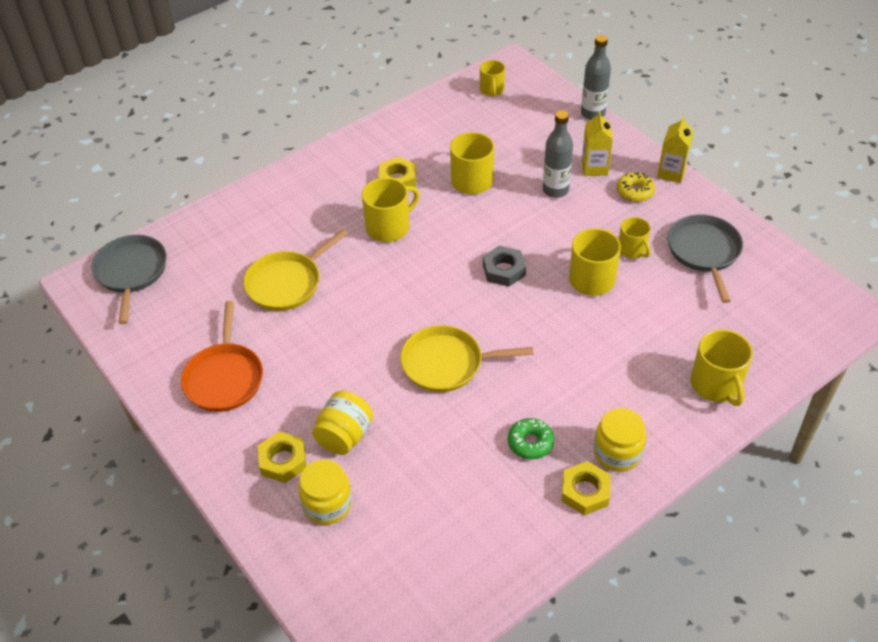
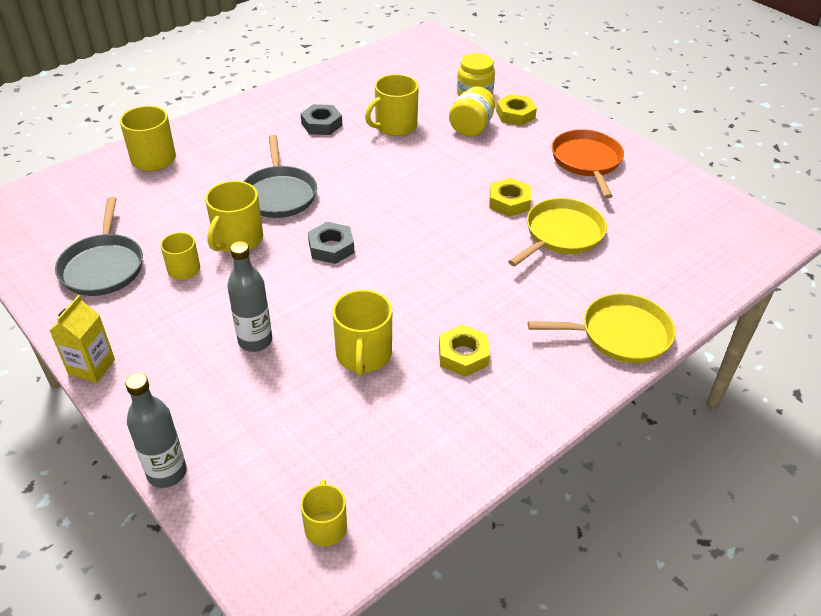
camera: 175 degrees right, 5 degrees down
grey pan [92,235,167,324] -> grey pan moved to [243,135,317,218]
yellow mug [362,178,420,242] -> yellow mug moved to [365,74,419,136]
yellow pan [400,325,533,392] -> yellow pan moved to [528,293,676,363]
green donut [508,418,554,460] -> grey nut [301,104,342,135]
yellow nut [562,461,611,515] -> yellow nut moved to [489,178,531,217]
yellow carton [582,111,613,176] -> none
yellow jar [594,408,646,472] -> none
yellow donut [617,172,655,202] -> none

